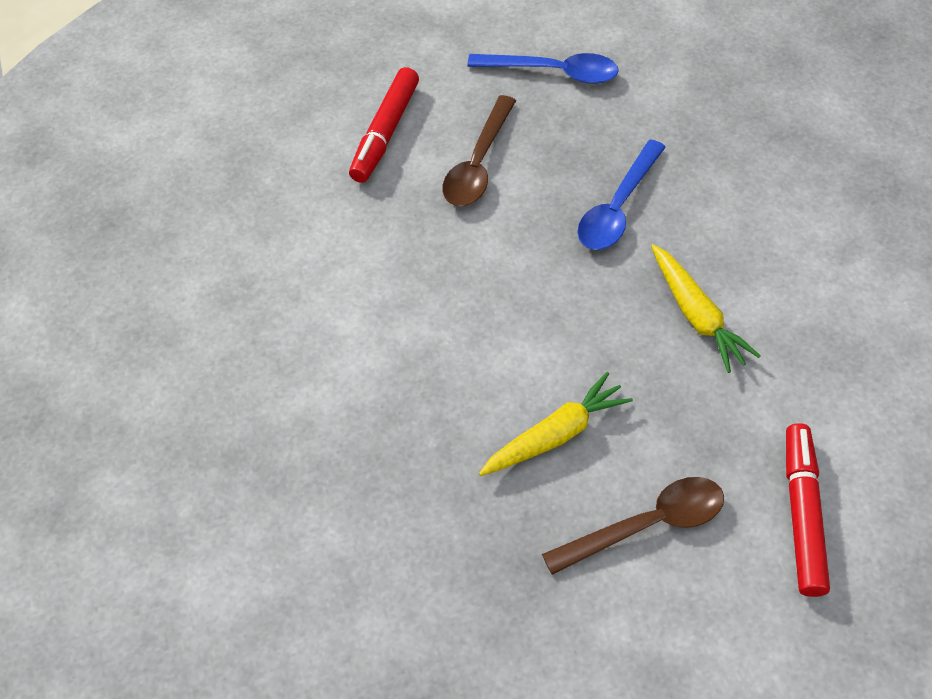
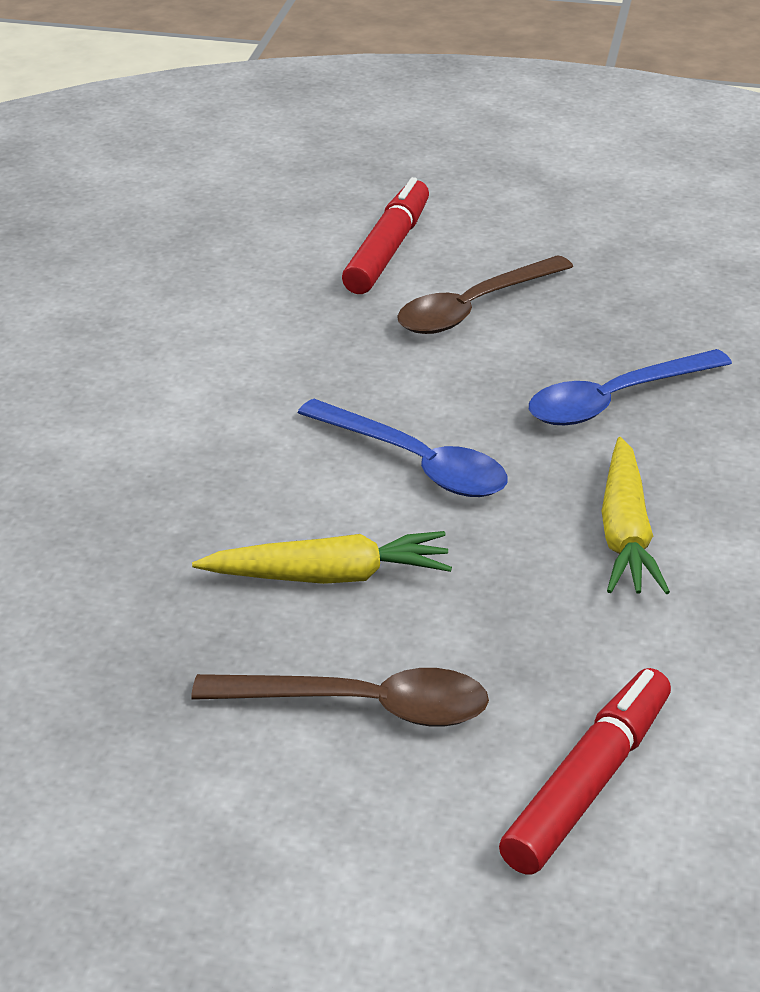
camera: 30 degrees right, 20 degrees down
red marker [349,67,419,183] -> red marker turned 150 degrees clockwise [342,177,429,294]
blue spoon [467,53,619,84] -> blue spoon moved to [297,399,508,497]

